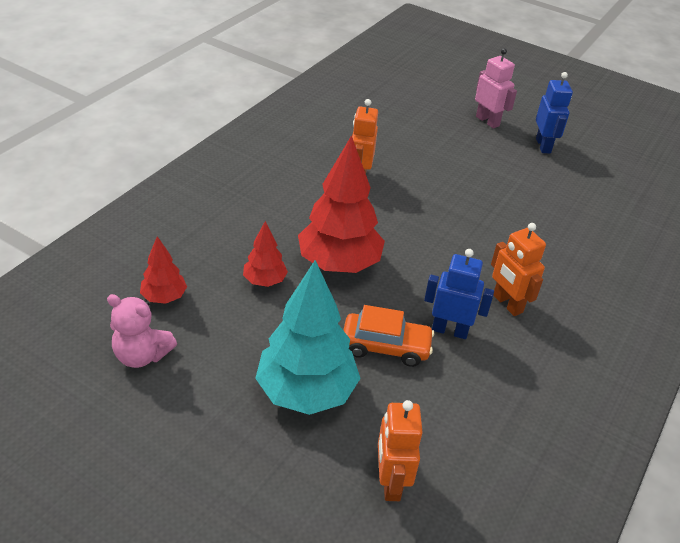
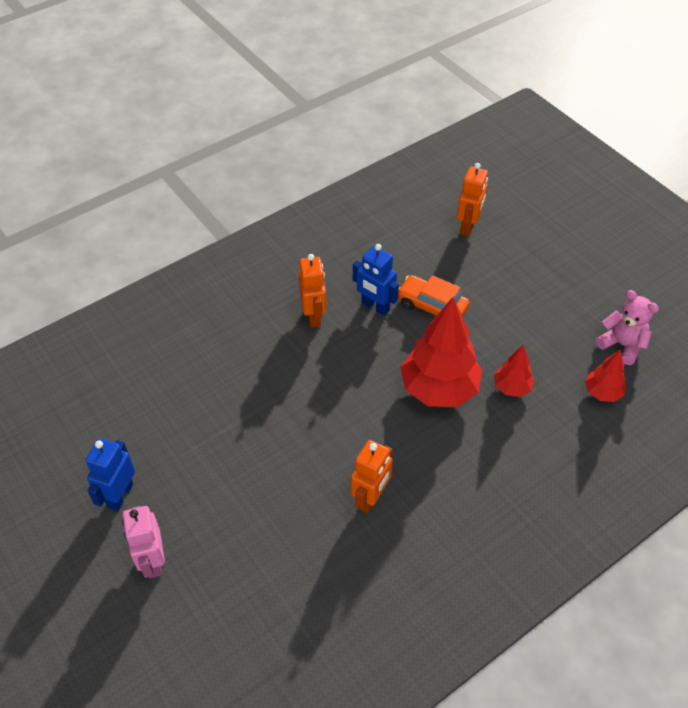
camera: 155 degrees left, 10 degrees up
turquoise tree [255,260,361,415] -> none

